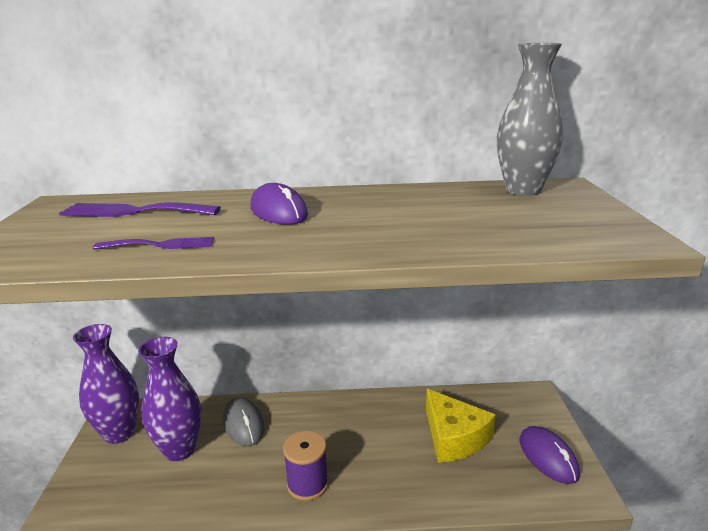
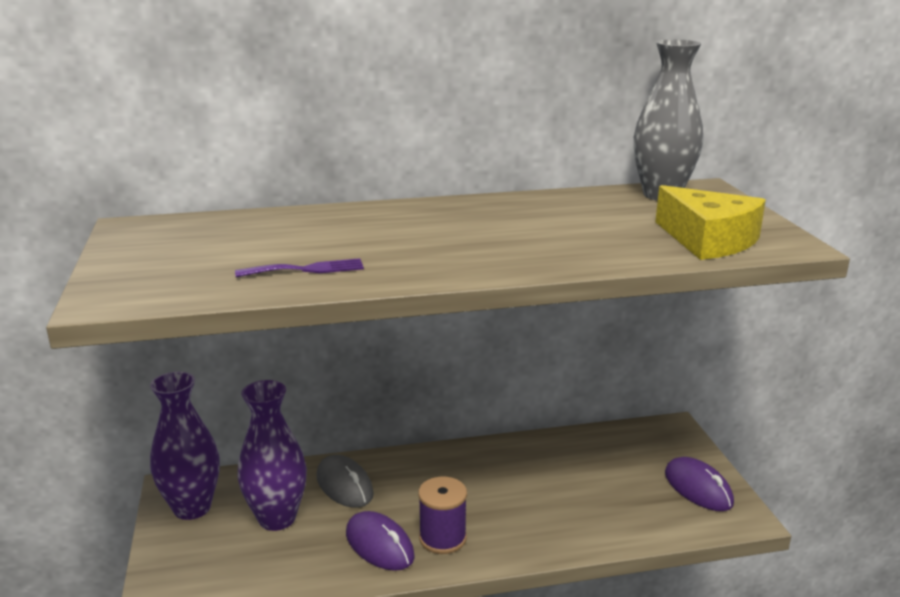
camera: 10 degrees left, 0 degrees up
purple fork [59,202,221,217] -> none
purple mouse [251,183,308,225] -> purple mouse moved to [346,511,415,571]
yellow cheese [426,389,496,463] -> yellow cheese moved to [655,185,766,260]

